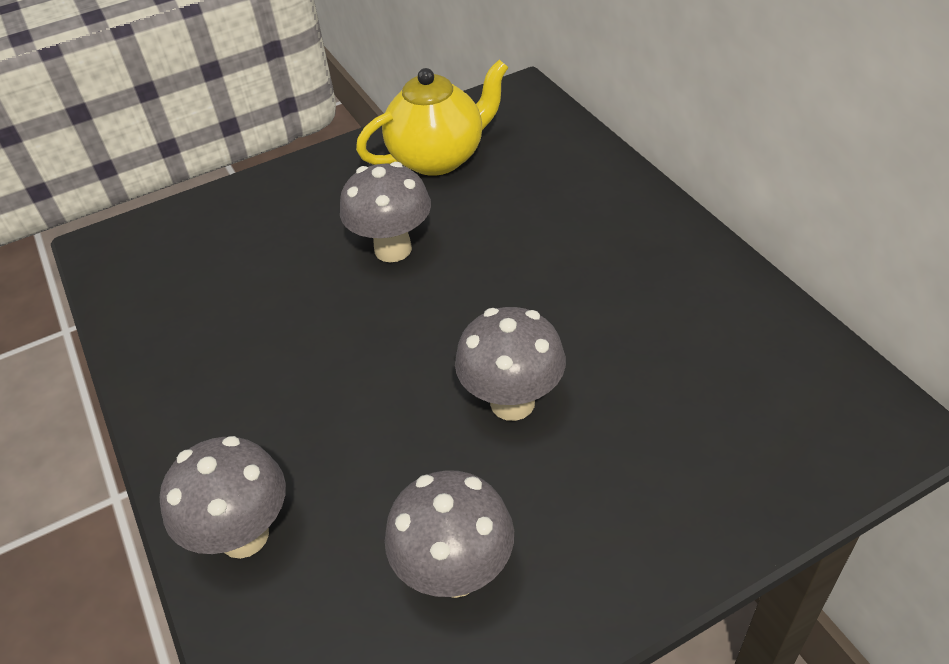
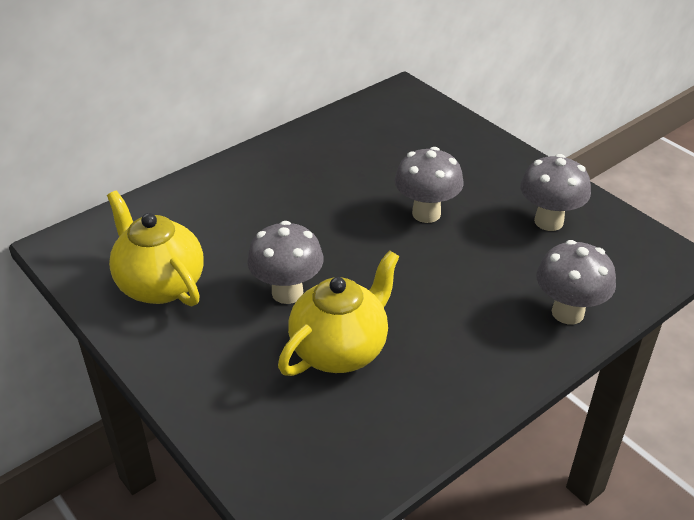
camera: 105 degrees left, 5 degrees down
none -> yellow teapot [278,250,400,376]

